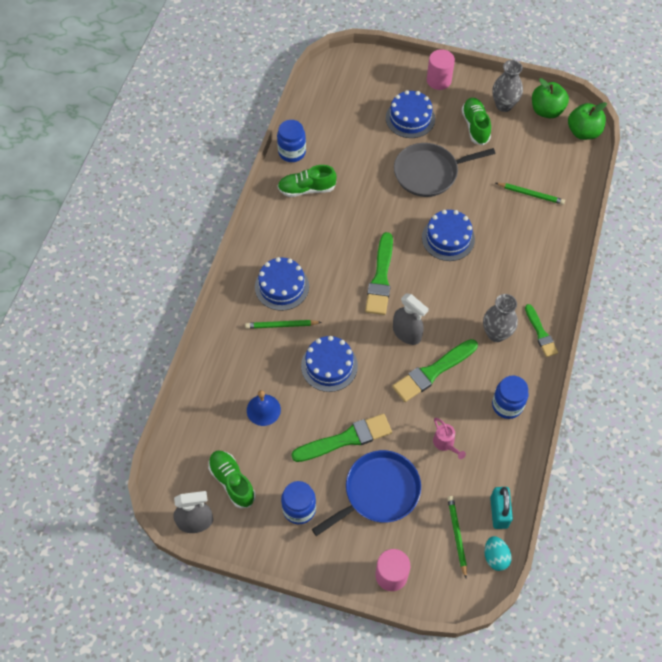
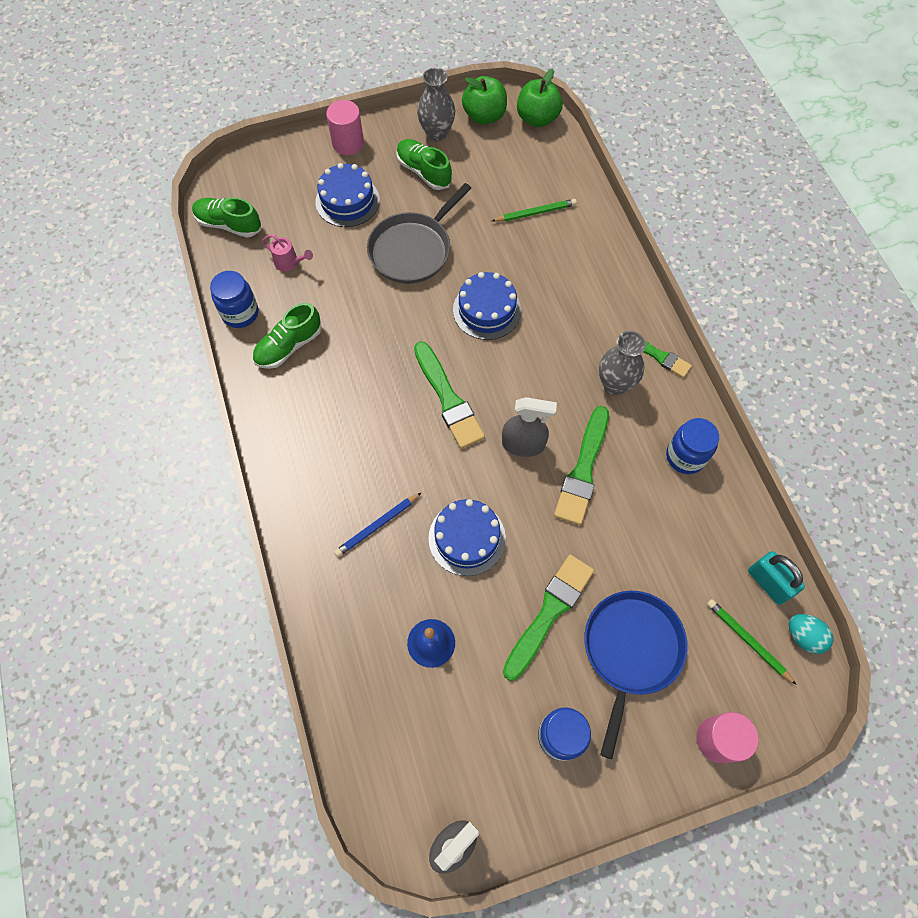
camera: 35 degrees left, 5 degrees up
green shoe [208,451,256,509] -> green shoe moved to [192,197,261,238]
green pencil [245,320,322,329] -> blue pencil [334,492,422,557]
blue cake [255,257,309,311] -> none
pink watering can [433,418,466,459] -> pink watering can moved to [262,234,313,272]

